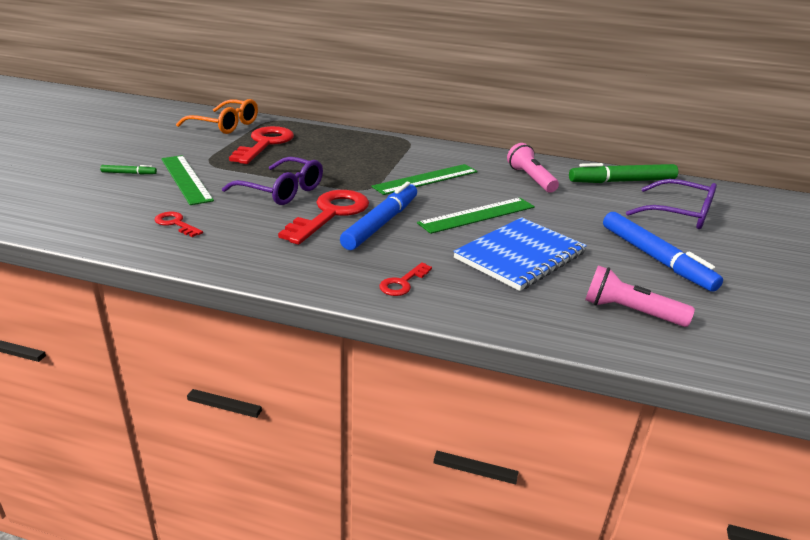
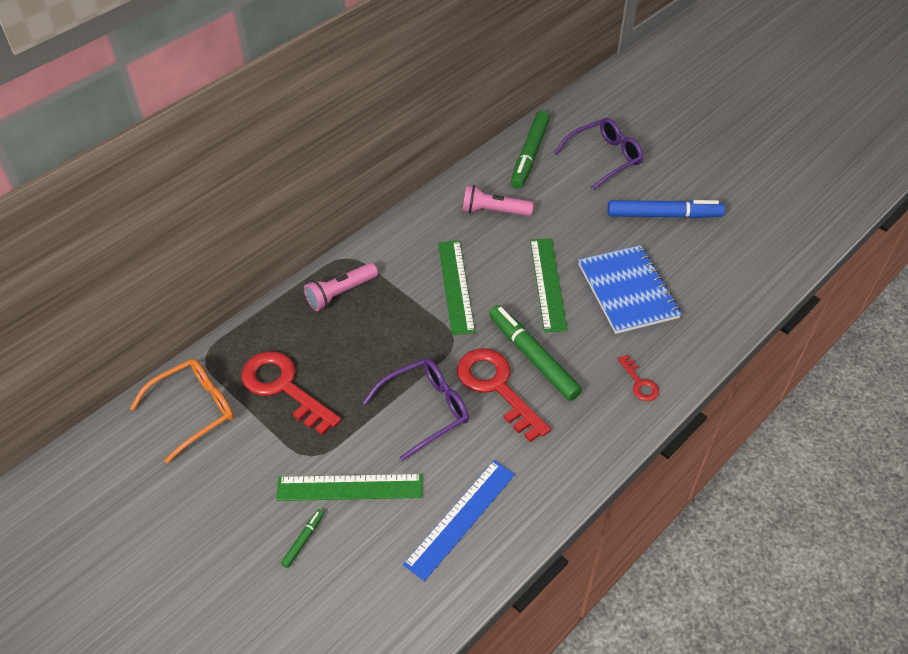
camera: 60 degrees left, 20 degrees up
red key [154,212,203,237] -> blue ruler [403,460,515,581]
blue marker [340,182,417,250] -> green marker [489,305,582,401]
pink flashlight [585,265,695,327] -> pink flashlight moved to [304,263,378,311]

